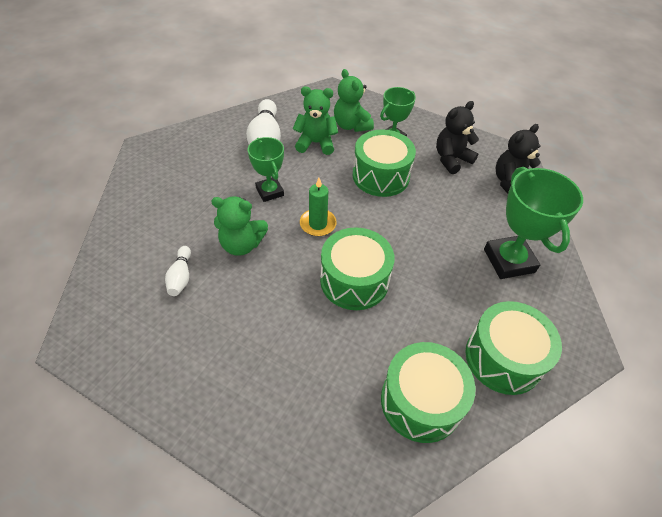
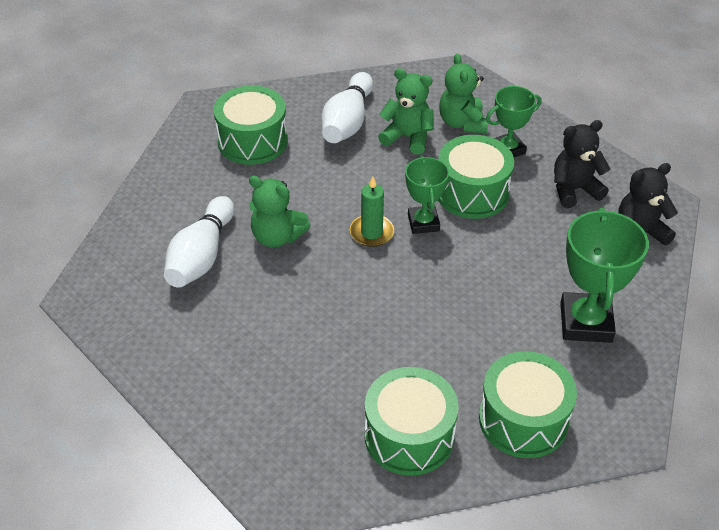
camera: 20 degrees right, 5 degrees down
white bowling pin [165,246,191,296] -> white bowling pin [164,196,234,288], size x1.87
green trophy [248,137,284,202] -> green trophy moved to [405,156,449,234]
green drum [320,227,395,310] -> green drum moved to [213,85,288,165]

